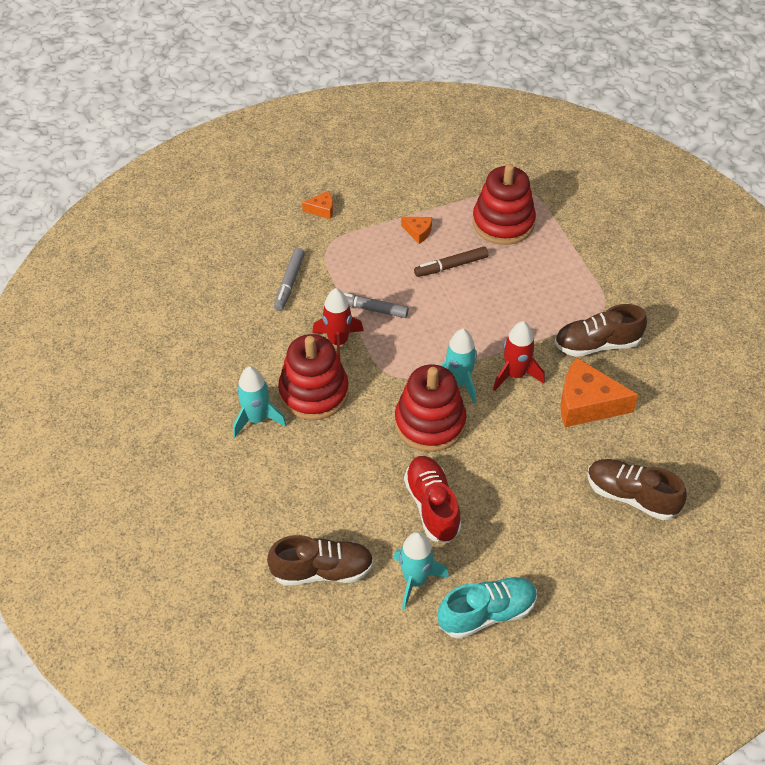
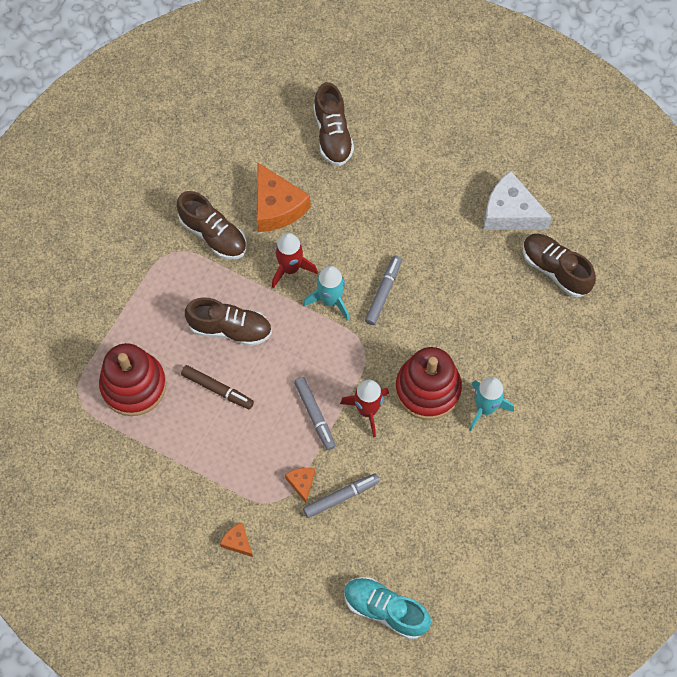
camera: 130 degrees left, 15 degrees up
turquoise rocket [394,532,449,610] -> white cheese [484,171,552,230]
red stacking toy [395,364,466,452] -> grey marker [365,256,402,325]
orange cheese [401,217,432,244] -> orange cheese moved to [285,468,315,503]
red shoe [404,456,462,543] -> none
turquoise shoe [438,577,537,639] -> turquoise shoe moved to [344,577,431,640]
none -> brown shoe [185,297,272,346]

